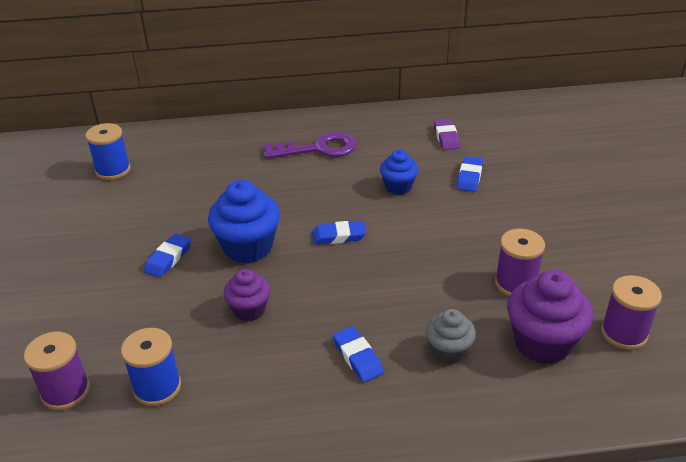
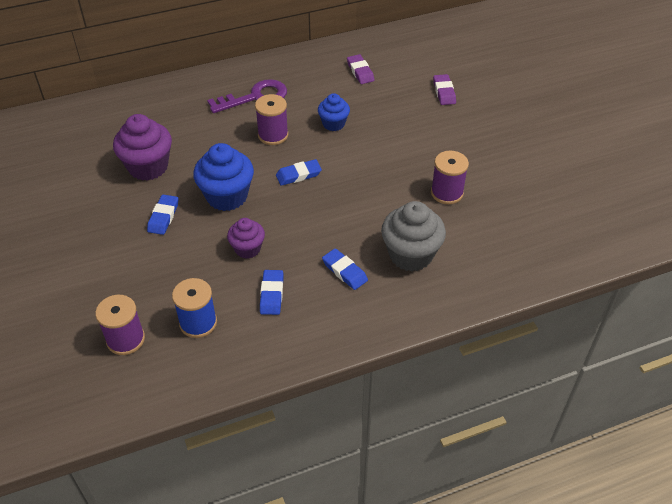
camera: 15 degrees left, 10 degrees up
blue spool [86,123,130,180] -> none
grey cupcake [426,309,476,364] -> grey cupcake [381,201,446,272], size x1.68
blue eraser [457,156,483,192] -> blue eraser moved to [260,270,283,315]
purple cupcake [507,270,593,364] -> purple cupcake moved to [113,114,172,181]
purple spool [601,275,662,350] -> purple spool moved to [255,94,288,145]
none -> purple eraser [433,74,456,105]

